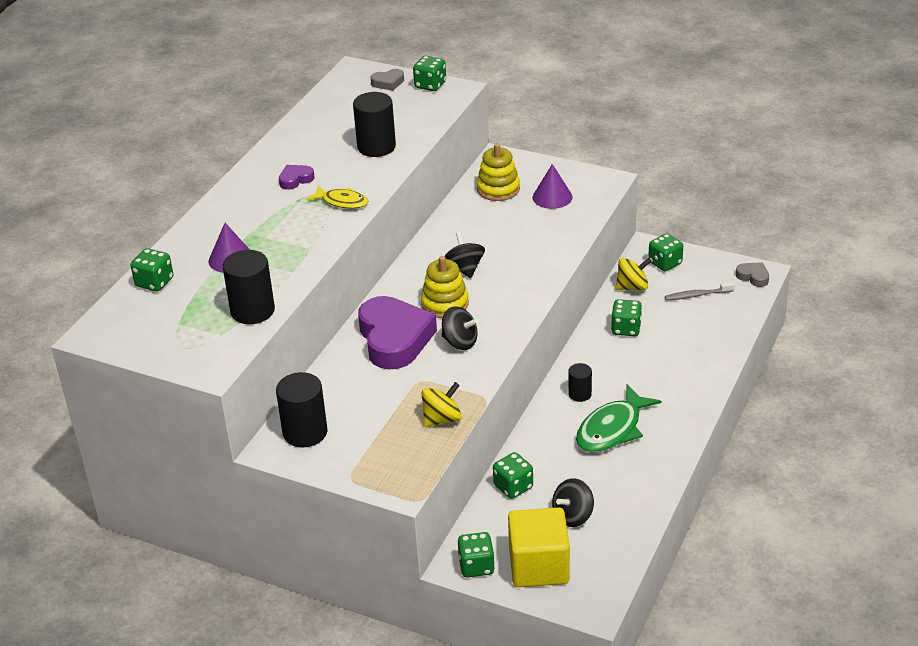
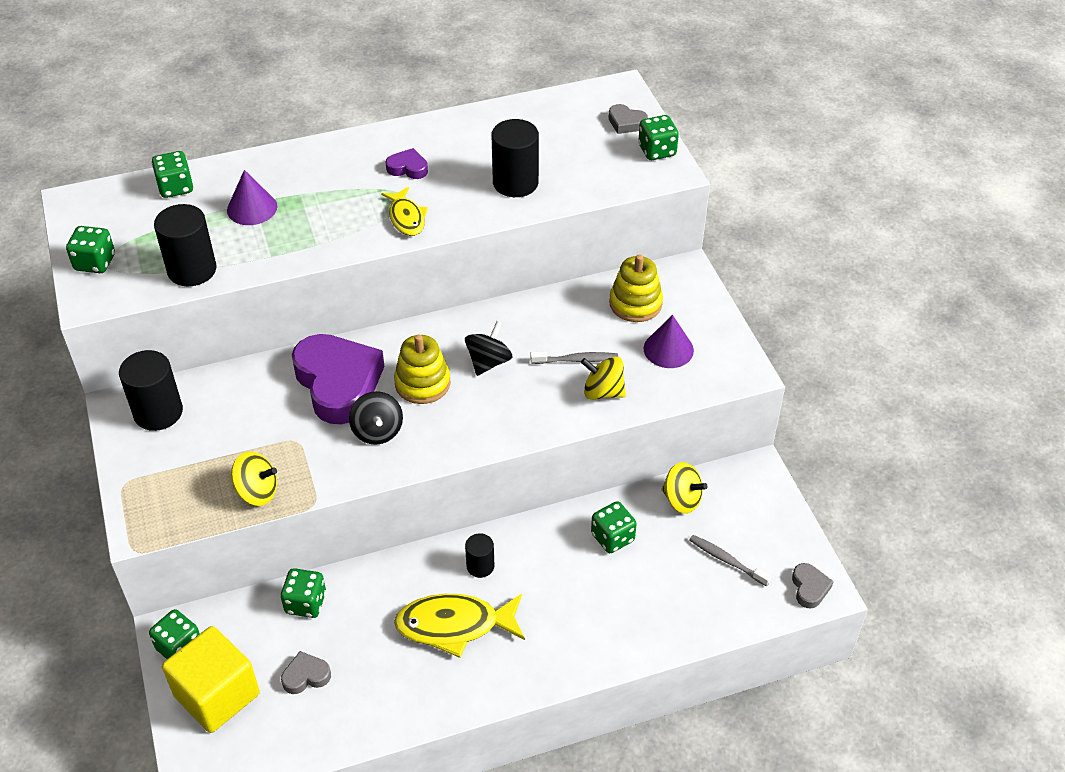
camera: 45 degrees right, 10 degrees up
purple heart [358,296,437,369] -> purple heart turned 60 degrees counterclockwise [292,334,385,424]
black spinning top [552,478,594,527] -> grey heart [281,651,331,694]
green fish [576,385,661,453] -> yellow fish [394,594,525,658]
green dice [648,233,683,271] -> green dice moved to [66,226,115,273]
none -> grey toothbrush [530,351,618,364]
none -> yellow spinning top [581,357,626,400]

